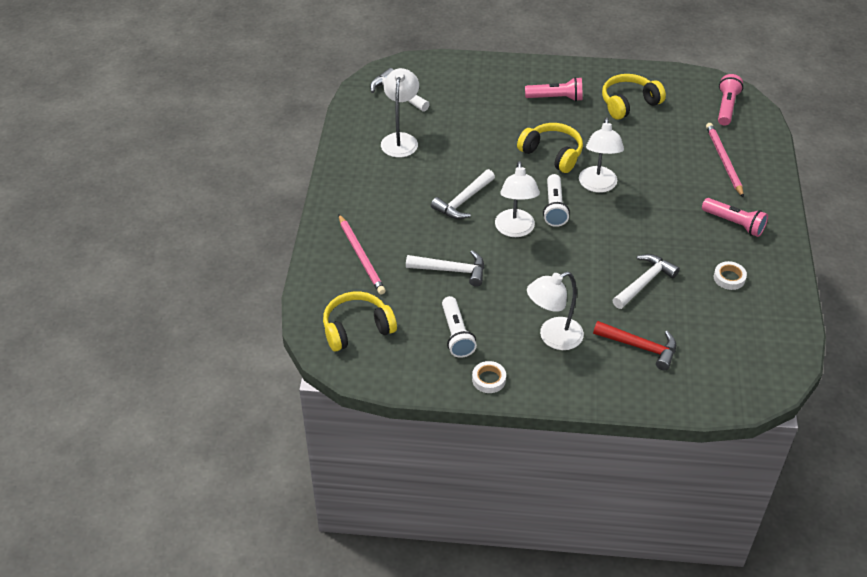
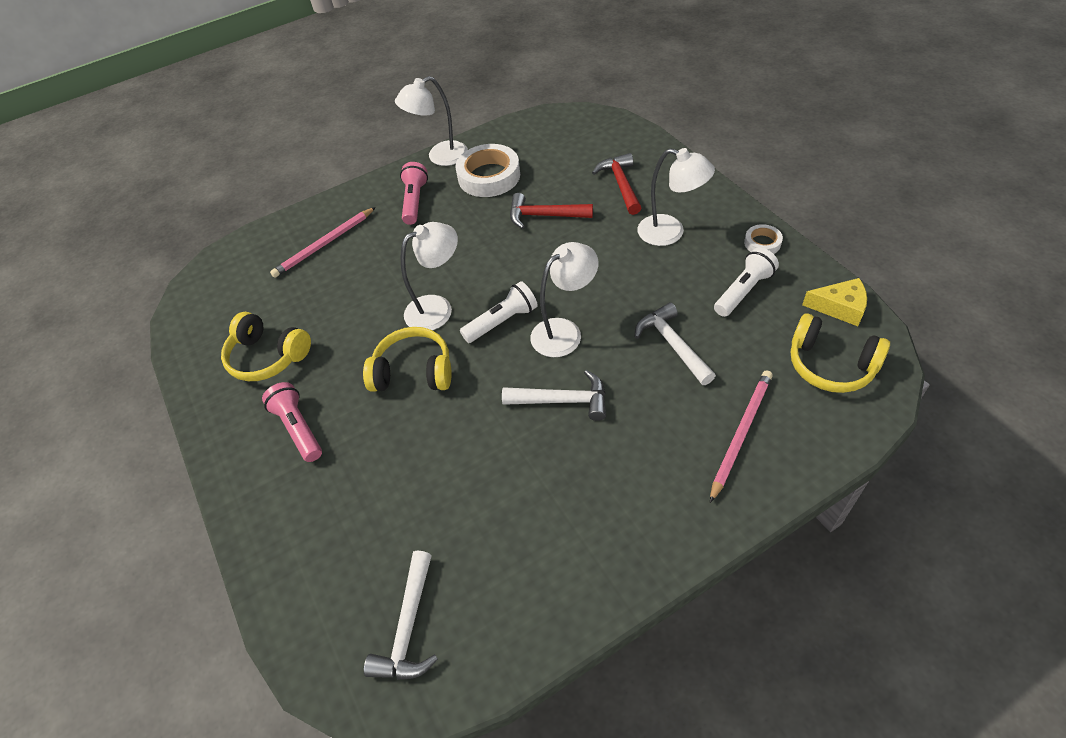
camera: 120 degrees left, 5 degrees up
white lamp [381,68,419,157] -> white lamp moved to [395,76,468,166]
yellow headphones [517,123,583,173] -> yellow headphones turned 90 degrees clockwise [363,327,452,392]
white hammer [613,254,680,309] -> red hammer [510,193,593,229]
white tape [714,261,747,290] -> white tape [456,144,520,197], size x2.02
pink flashlight [718,74,743,126] -> none
none -> yellow cheese [802,278,867,326]

